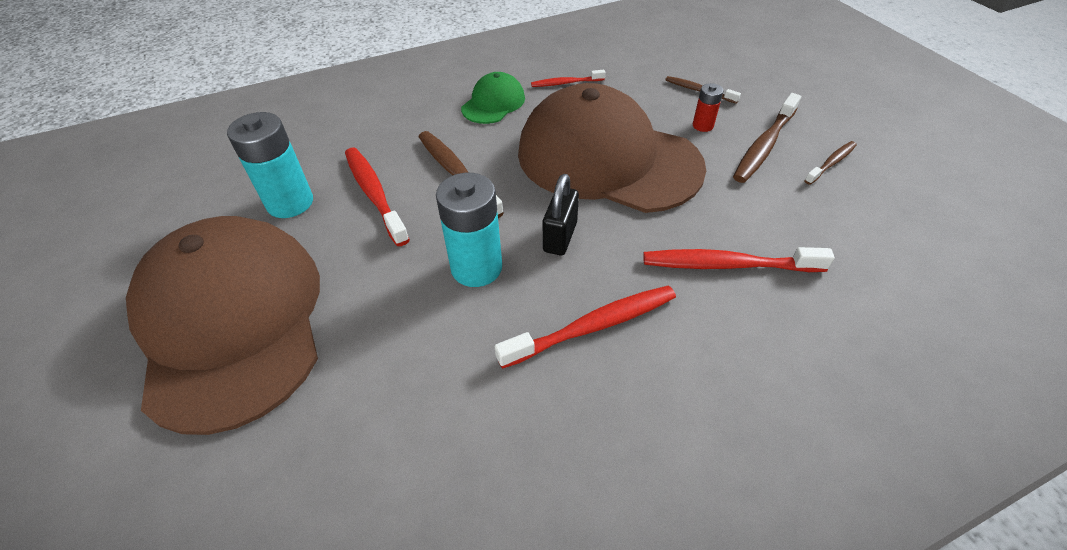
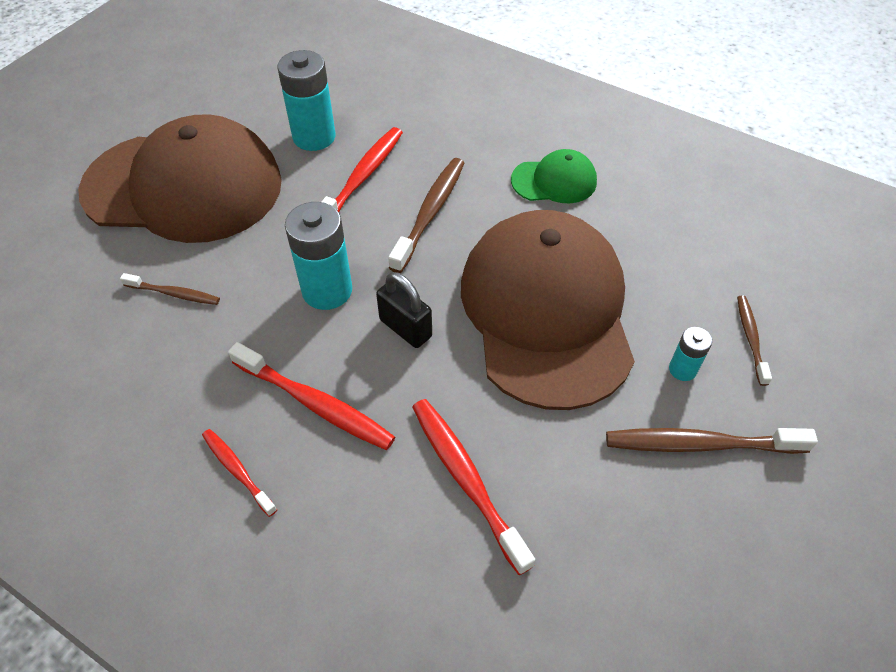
camera: 55 degrees right, 5 degrees up
brown cap [126,216,320,435] -> brown cap turned 60 degrees clockwise [78,114,282,243]
red toothbrush [531,70,605,87] -> red toothbrush moved to [202,429,277,517]
black padlock [543,174,579,255] -> black padlock turned 60 degrees clockwise [376,272,432,348]
red battery [693,83,723,132] -> turquoise battery [669,327,712,381]
brown toothbrush [804,141,857,185] -> brown toothbrush moved to [120,273,220,305]

